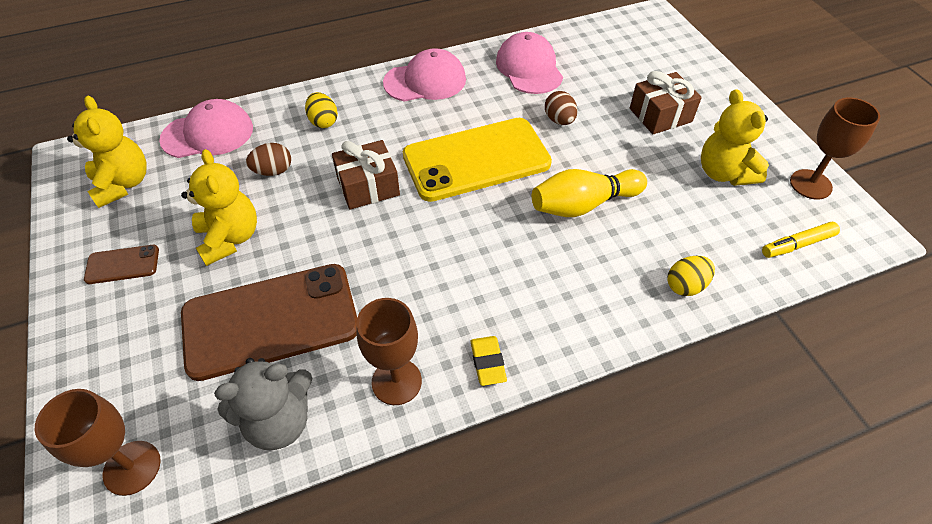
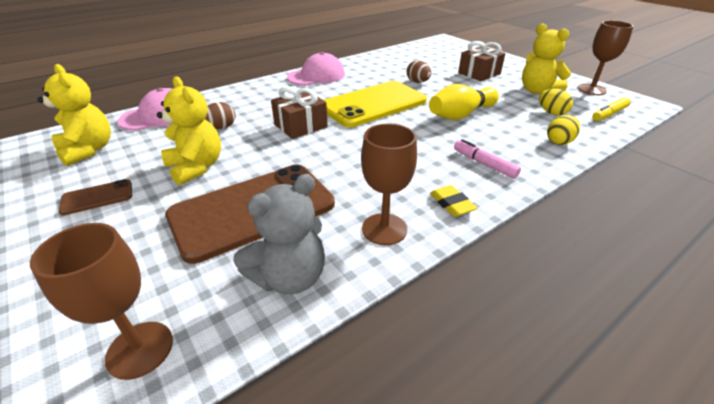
camera: 15 degrees left, 15 degrees down
yellow egg [305,92,338,128] -> yellow egg moved to [539,89,573,115]
pink cap [496,32,563,94] -> none
none -> pink marker [454,139,521,179]

